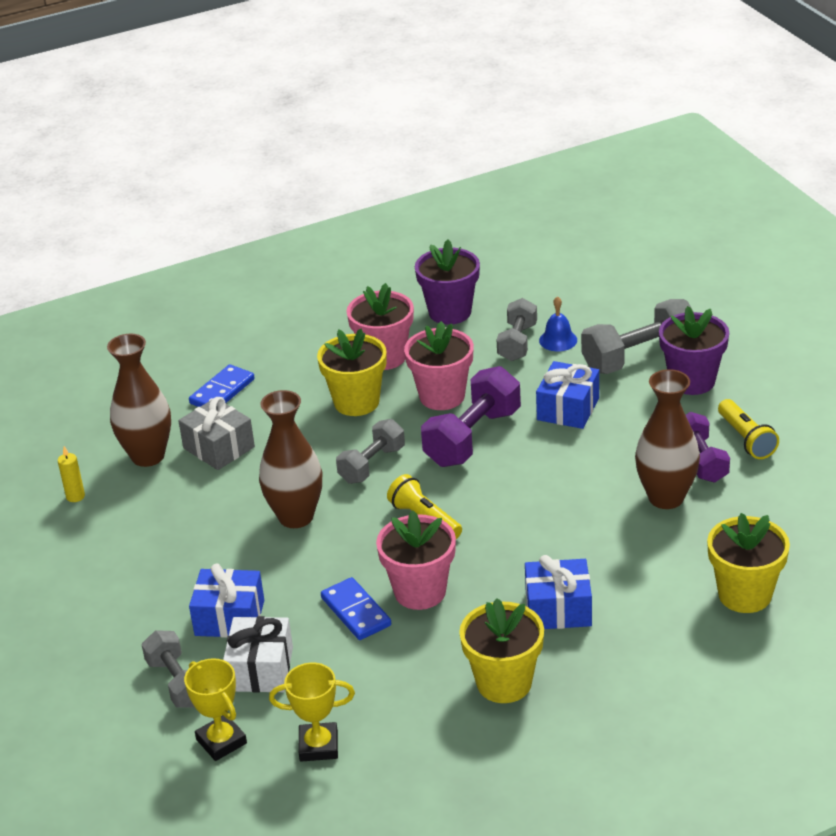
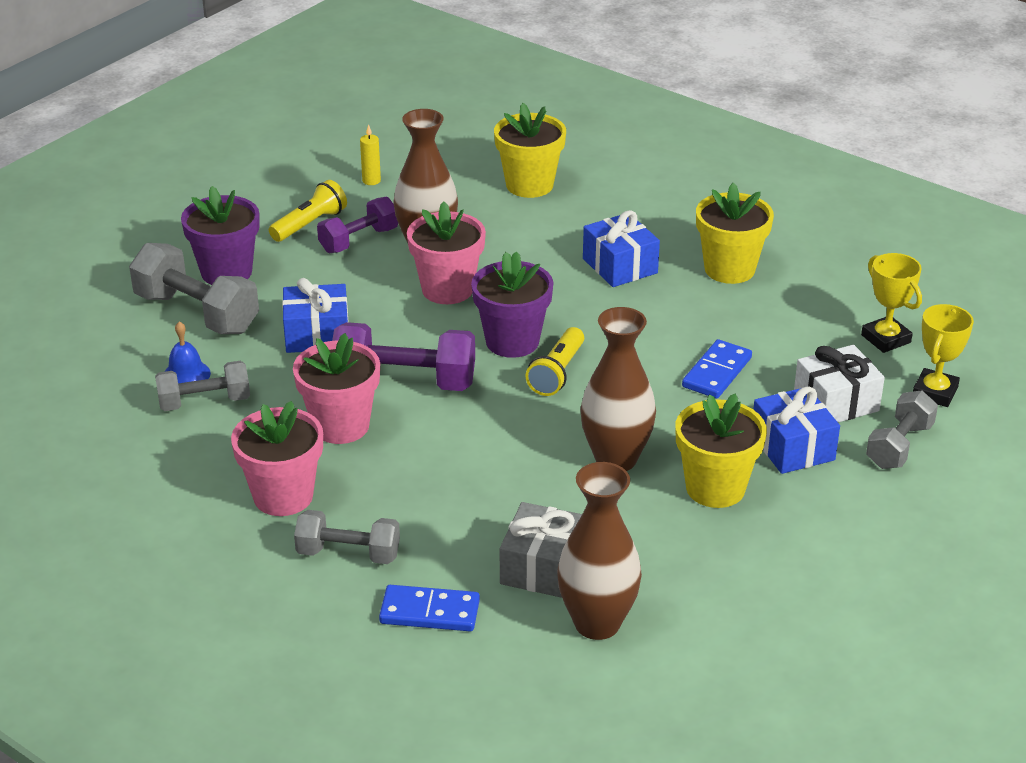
camera: 120 degrees left, 0 degrees up
yellow candle [58,446,85,502] -> yellow candle moved to [360,124,381,185]
yellow flower pot [317,328,387,416] -> yellow flower pot moved to [675,393,767,508]
grey dumbbell [336,419,405,484] -> grey dumbbell moved to [294,510,400,564]
pink flower pot [376,510,456,610] -> pink flower pot moved to [407,202,486,304]
purple flower pot [415,239,480,325] -> purple flower pot moved to [471,251,554,358]

